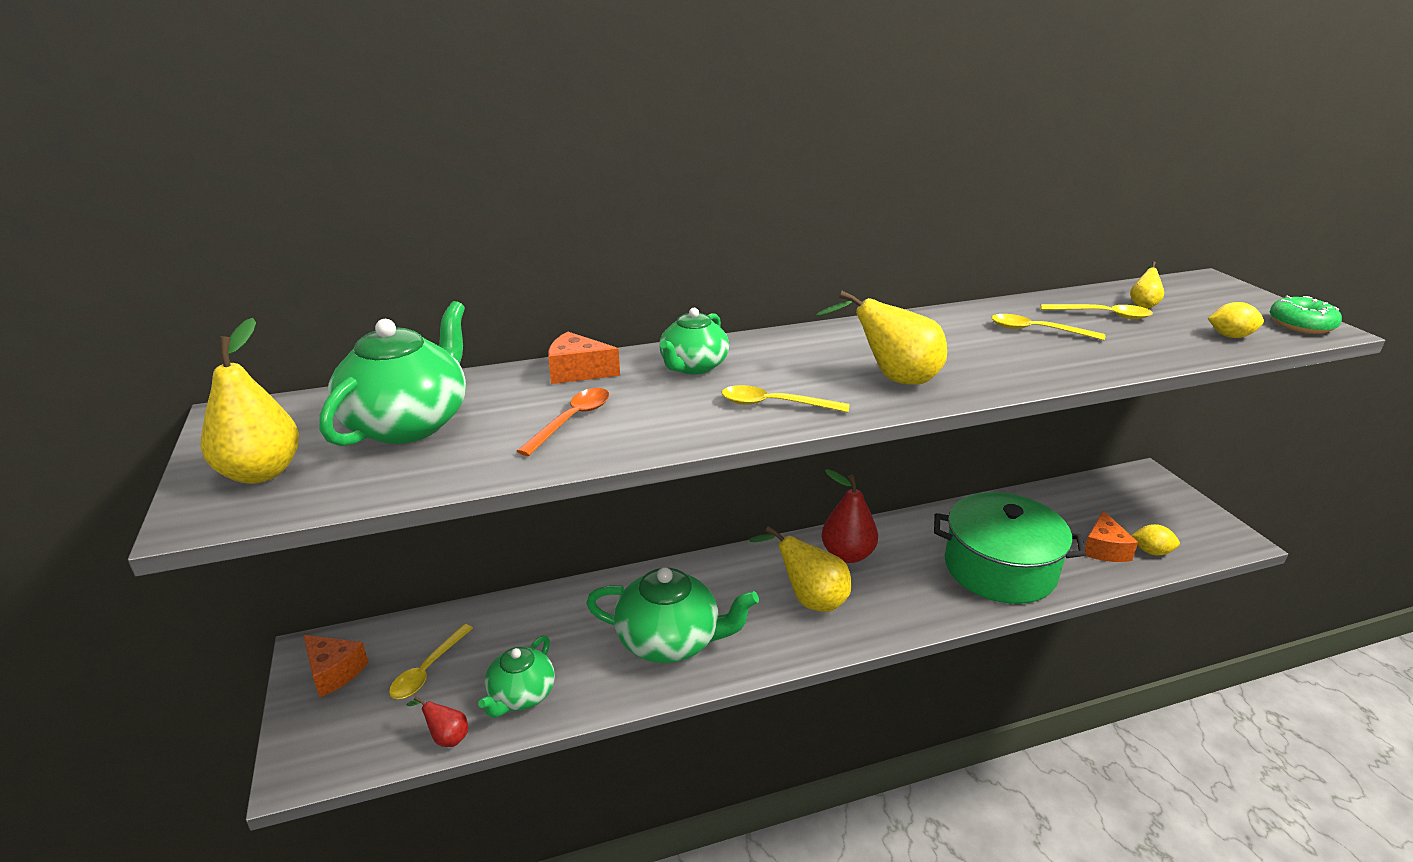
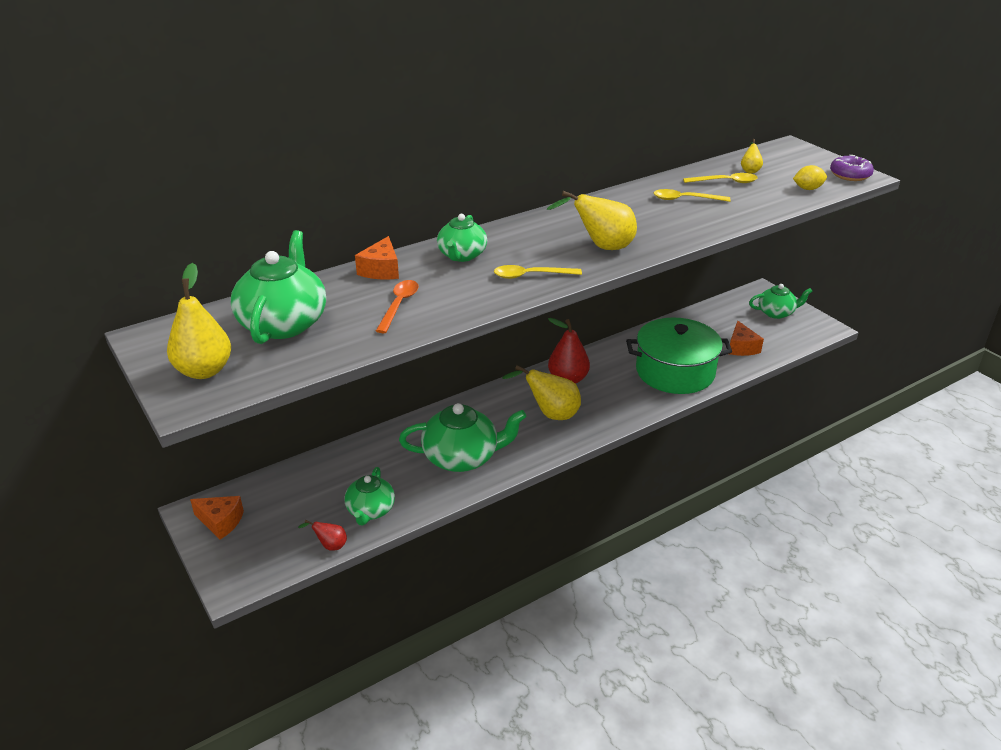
camera: 15 degrees left, 5 degrees up
yellow spoon [389,624,473,699] -> none
orange cheese [548,332,620,384] -> orange cheese turned 75 degrees counterclockwise [355,236,399,279]
yellow lemon [1131,524,1180,555] -> none
green donut [1270,296,1342,334] -> purple donut [830,155,874,181]
none -> green teapot [749,284,813,319]

